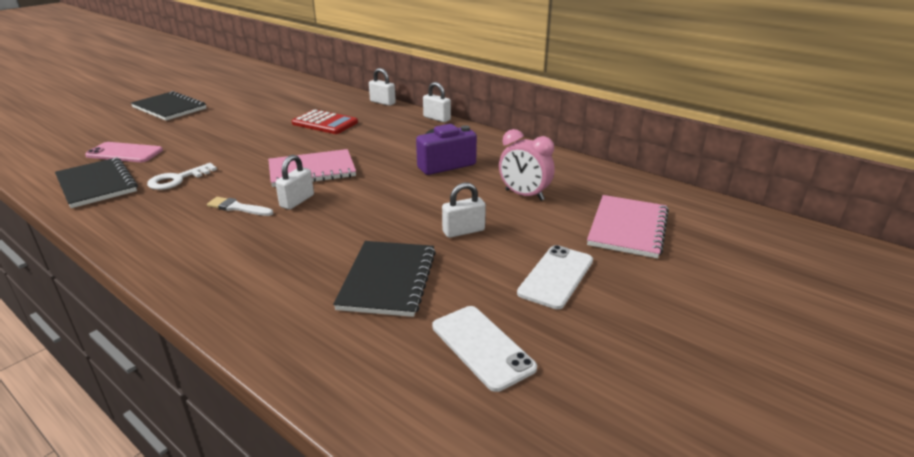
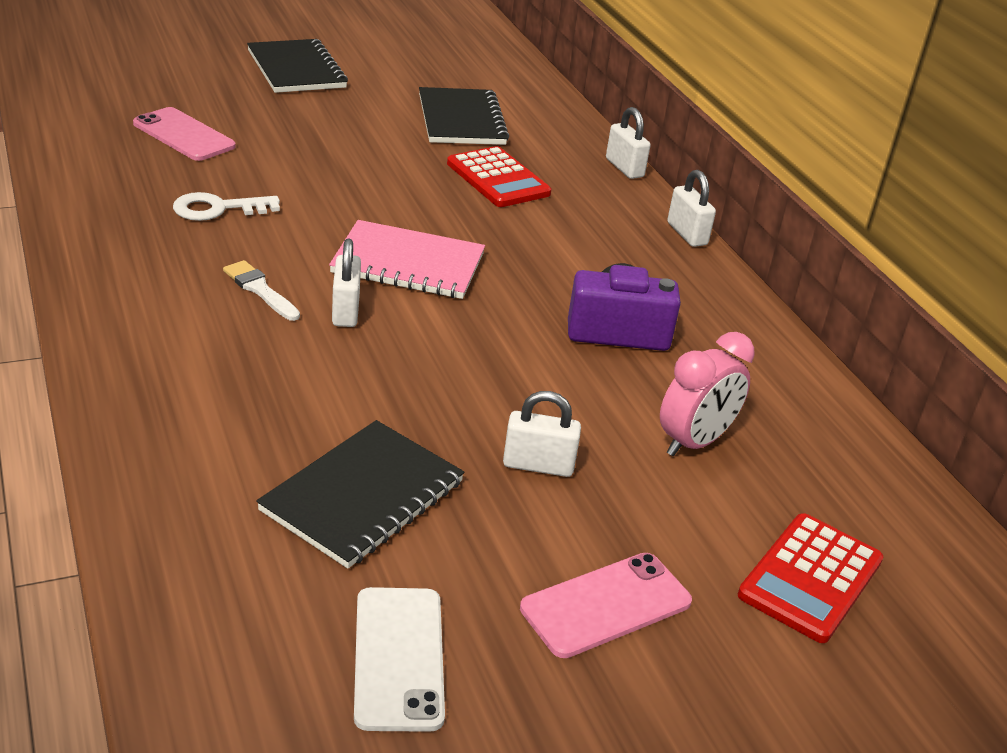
camera: 25 degrees right, 5 degrees up
black notebook [55,157,138,208] -> black notebook moved to [419,87,509,145]
white padlock [275,155,314,210] -> white padlock turned 60 degrees counterclockwise [332,239,361,327]
pink clock [499,129,555,201] -> pink clock turned 105 degrees counterclockwise [660,332,755,456]
white phone [517,245,593,309] -> pink phone [520,553,692,658]
pink notebook [587,195,669,259] -> red calculator [738,513,883,643]

